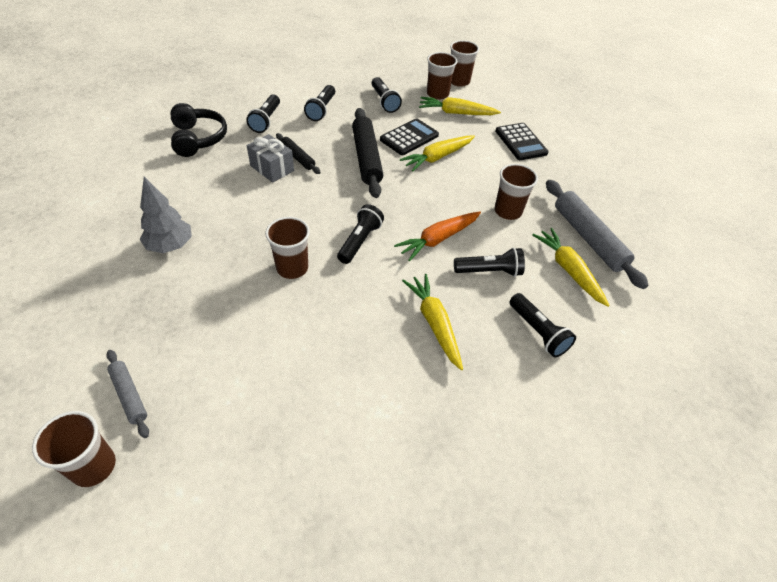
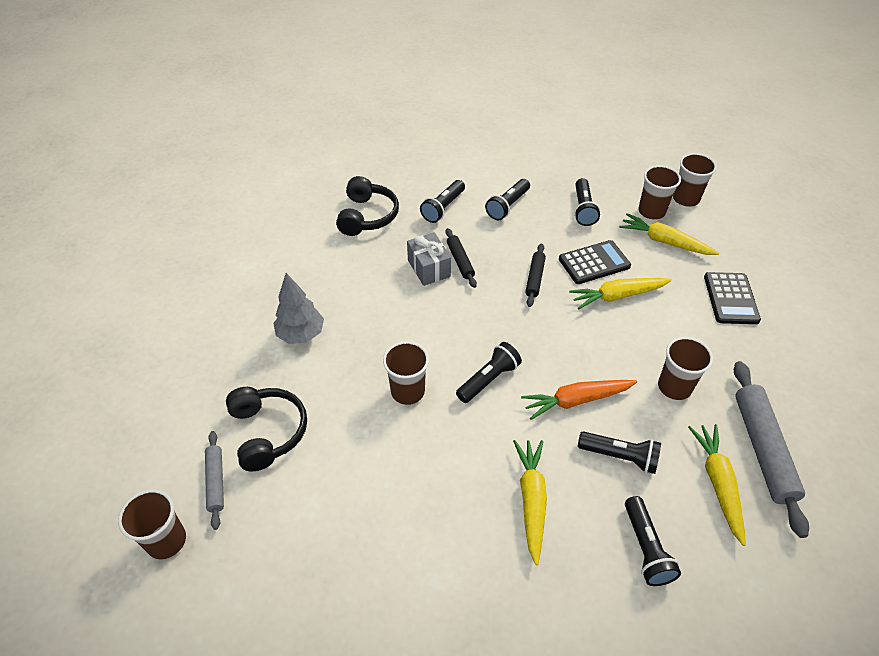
camera: 25 degrees right, 0 degrees up
black rolling pin [352,108,383,198] -> black rolling pin [525,244,546,307], size x0.54
none -> black headphones [226,387,307,472]

